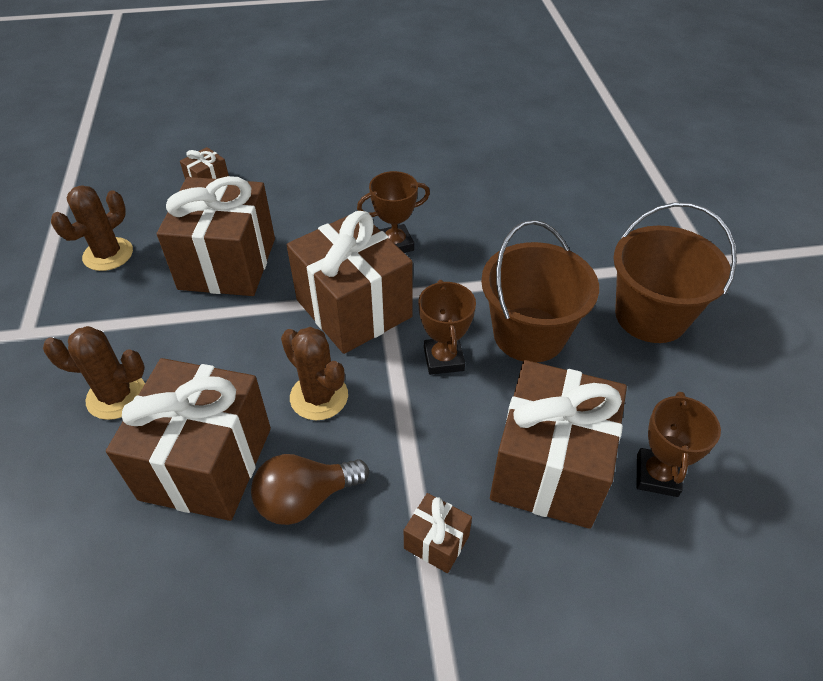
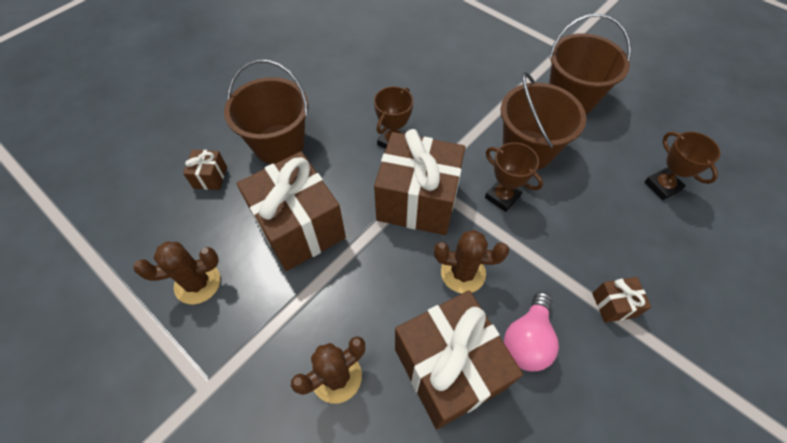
camera: 40 degrees left, 10 degrees up
brown cactus [51,185,133,271] -> brown cactus turned 75 degrees clockwise [134,241,220,304]
brown light bulb [251,454,369,525] -> pink light bulb [504,292,559,371]
brown gift [490,360,627,529] -> none
none -> brown bucket [224,60,309,164]

